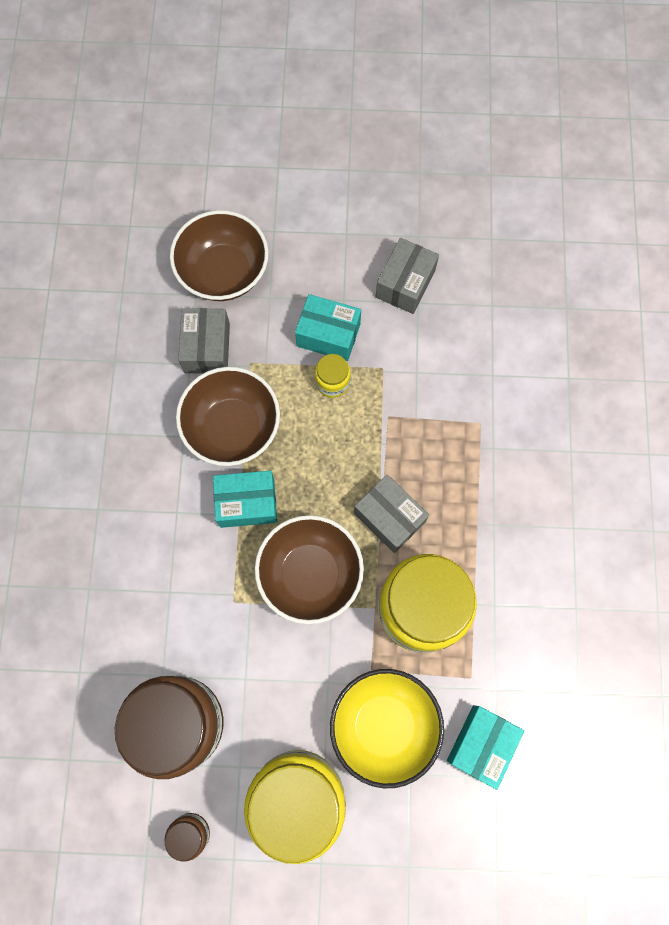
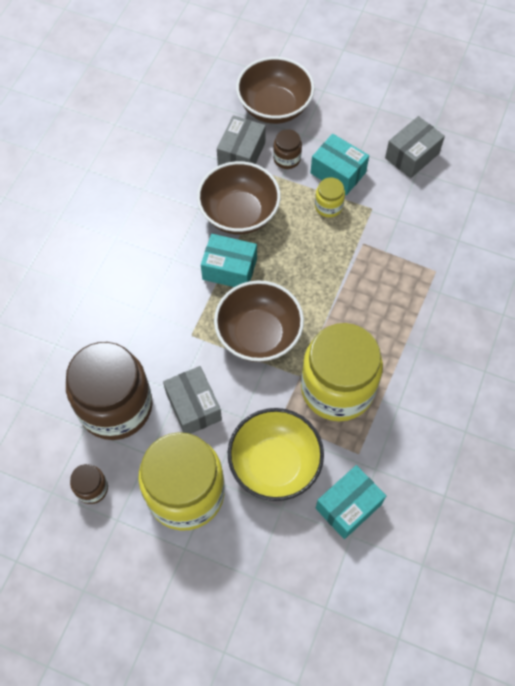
camera: 20 degrees right, 10 degrees down
grey box [354,474,429,553] -> grey box moved to [163,366,222,434]
none -> brown jar [273,129,302,169]

